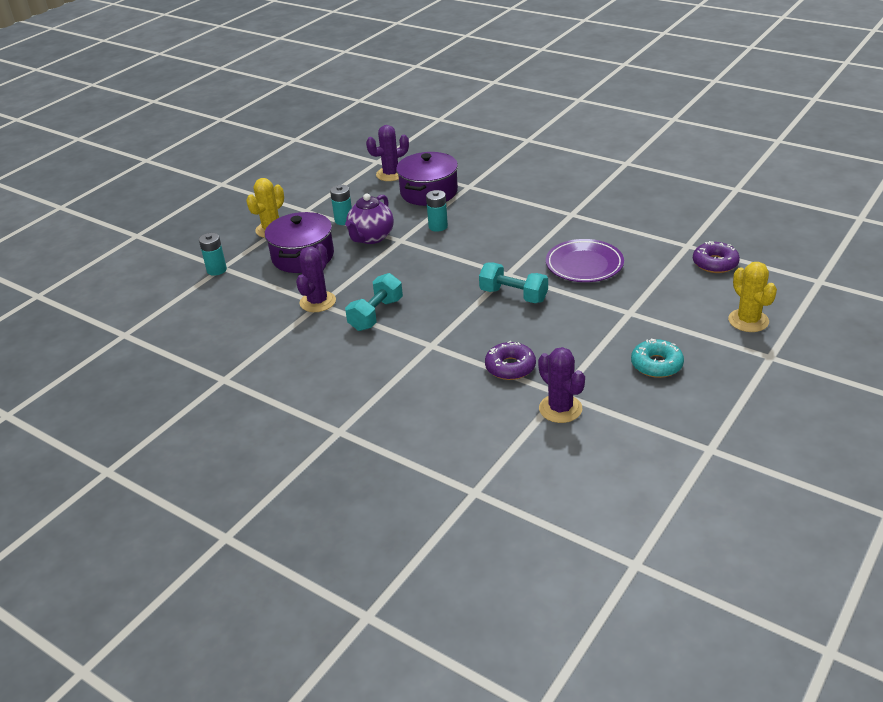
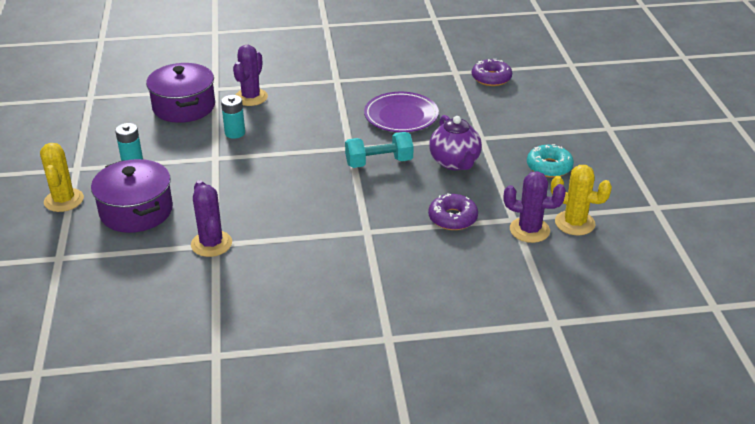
camera: 45 degrees left, 0 degrees up
turquoise battery [199,233,227,276] -> none
purple teapot [345,194,394,244] -> purple teapot moved to [429,115,482,170]
turquoise dumbbell [345,273,403,331] -> none
purple cactus [366,125,409,181] -> purple cactus moved to [233,45,268,106]
yellow cactus [728,262,777,332] -> yellow cactus moved to [551,165,612,235]

